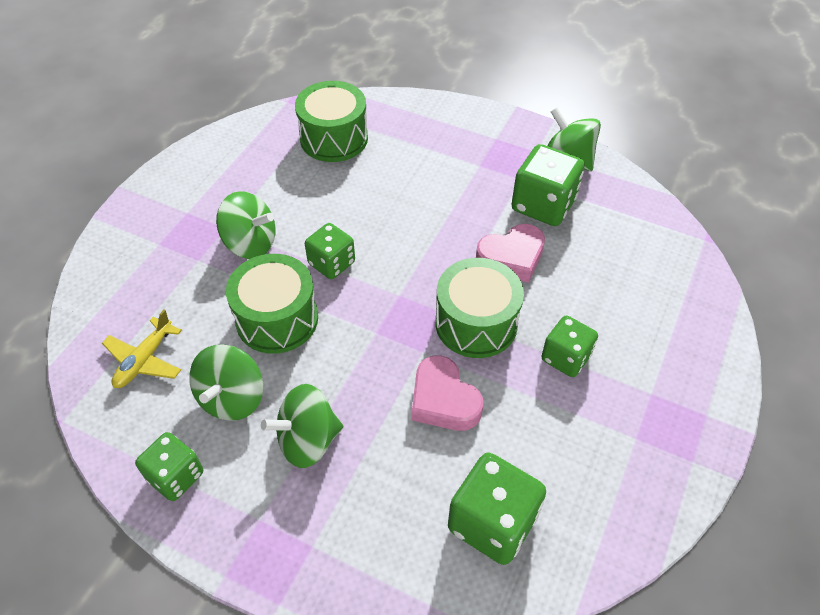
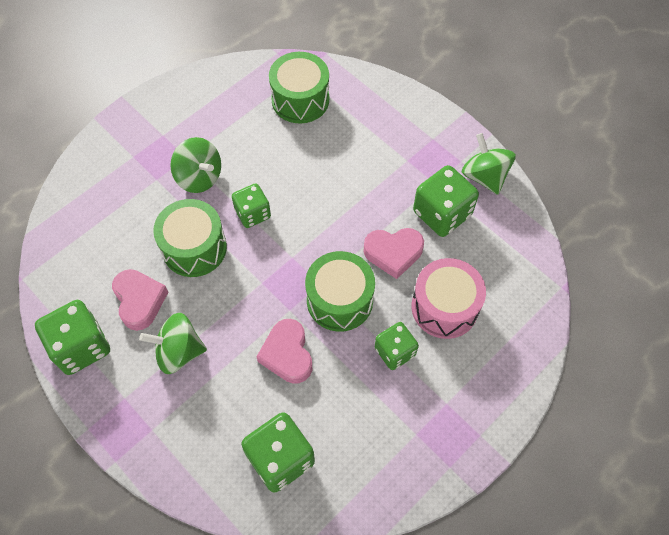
camera: 20 degrees right, 10 degrees up
yellow plane [102,310,182,388] -> none
green dice [135,432,203,501] -> green dice [35,300,110,375], size x1.55
green spinning top [189,344,263,421] -> pink heart [112,269,168,331]
none -> pink drum [411,258,486,339]

